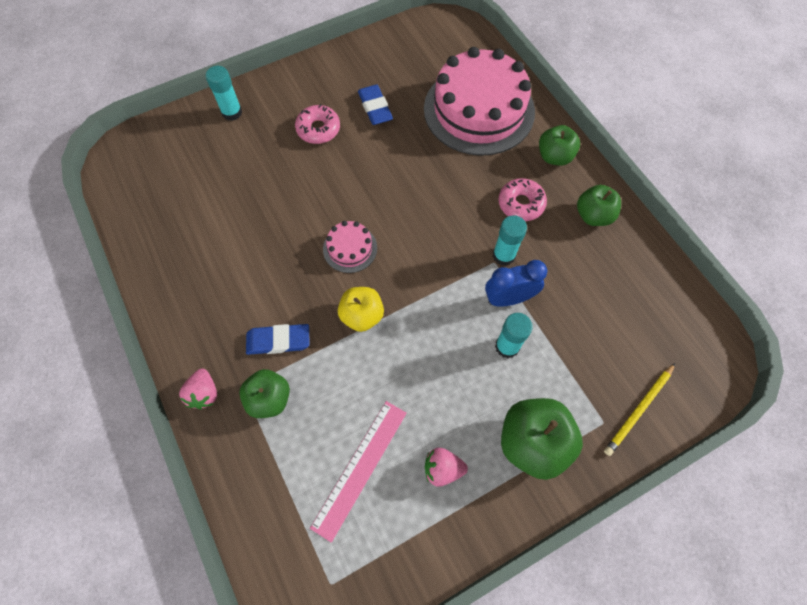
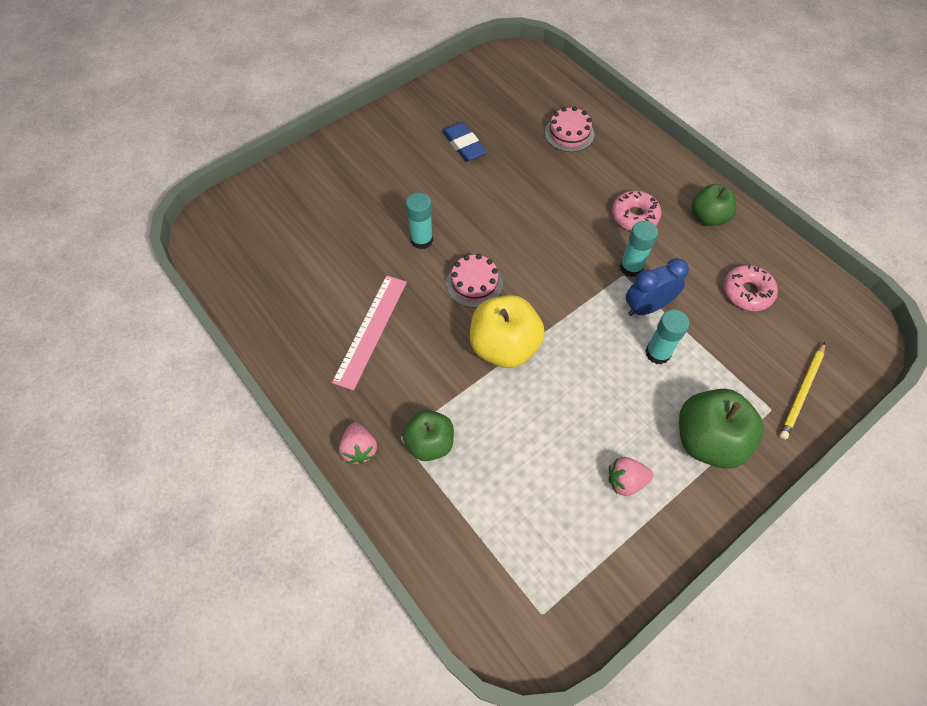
camera: 10 degrees left, 5 degrees down
turquoise glue stick [205,66,242,121] -> turquoise glue stick moved to [406,192,433,249]
blue eraser [246,324,309,355] -> none
pink donut [295,104,340,144] -> pink donut moved to [724,264,778,311]
pink ruler [310,401,407,543] -> pink ruler moved to [332,275,407,391]
yellow apple [338,287,384,332] -> yellow apple [470,295,545,368], size x1.54
pink cake [424,47,535,156] -> pink cake [545,106,594,152], size x0.44
green apple [539,125,580,166] -> none

